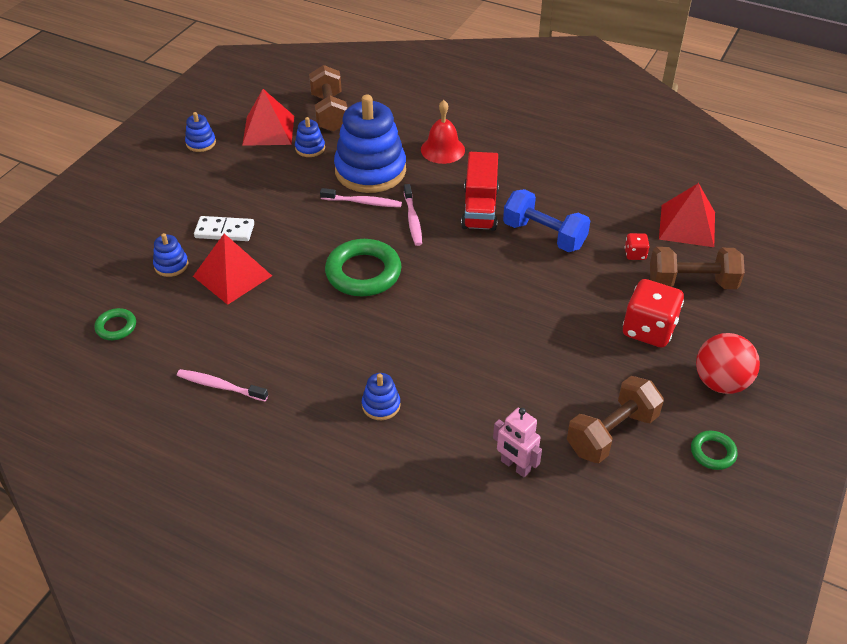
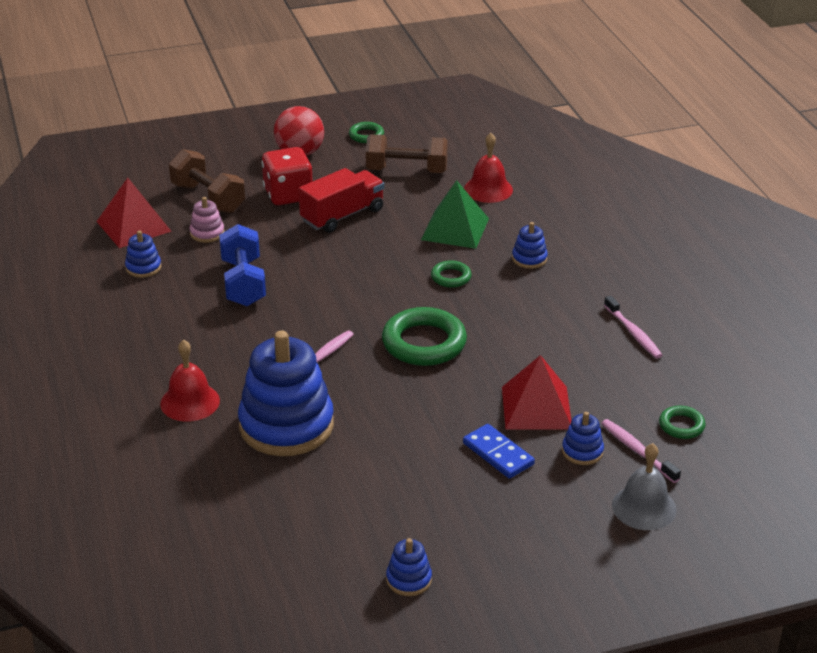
camera: 135 degrees left, 10 degrees down
white domino [194,216,254,241] -> blue domino [463,424,535,479]
red pyramid [242,89,294,146] -> none
blue stacking toy [295,117,325,157] -> blue stacking toy moved to [125,230,161,278]
brown dumbbell [309,65,347,132] -> none
pink toothbrush [320,188,402,207] -> pink toothbrush moved to [601,419,681,483]
red truck [461,152,499,231] -> red truck moved to [299,168,384,233]
pink robot [493,408,542,477] -> red bell [464,133,513,203]
red dice [625,233,650,260] -> pink stacking toy [189,197,225,243]
none -> green pyramid [421,180,489,249]
none -> green ring [431,260,472,288]
none -> grey bell [612,443,677,530]

